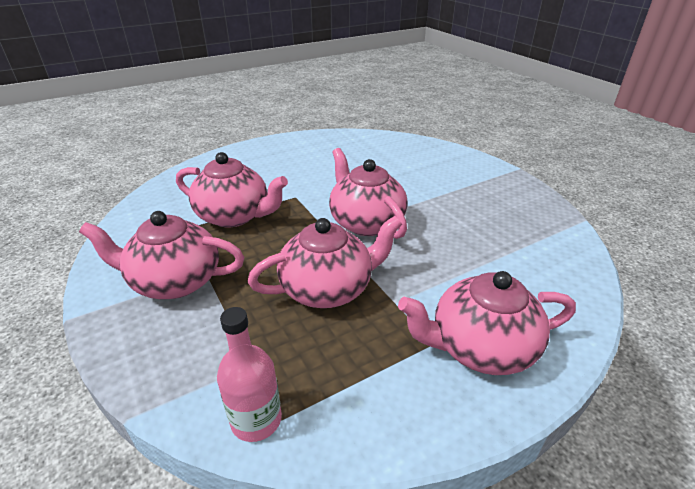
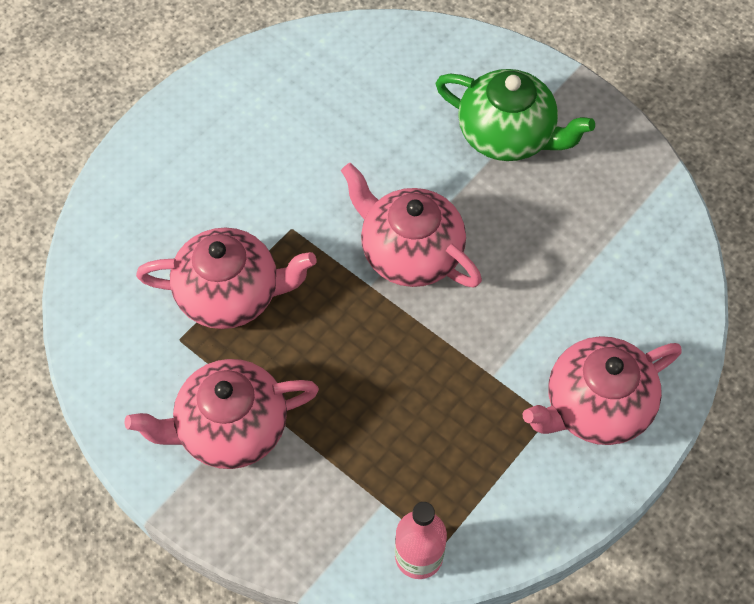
camera: 20 degrees left, 25 degrees up
pink teapot [248,216,402,308] -> none
none -> green teapot [436,69,595,161]

